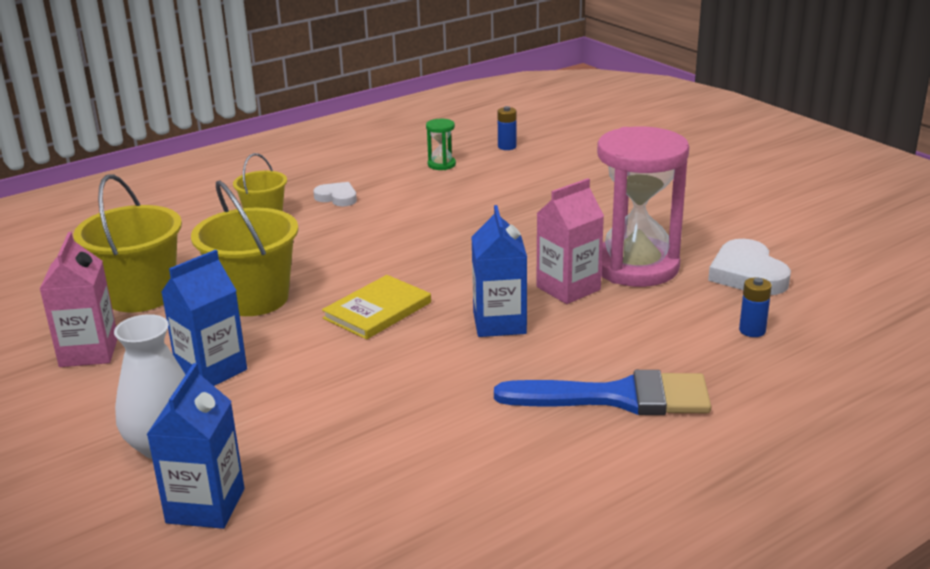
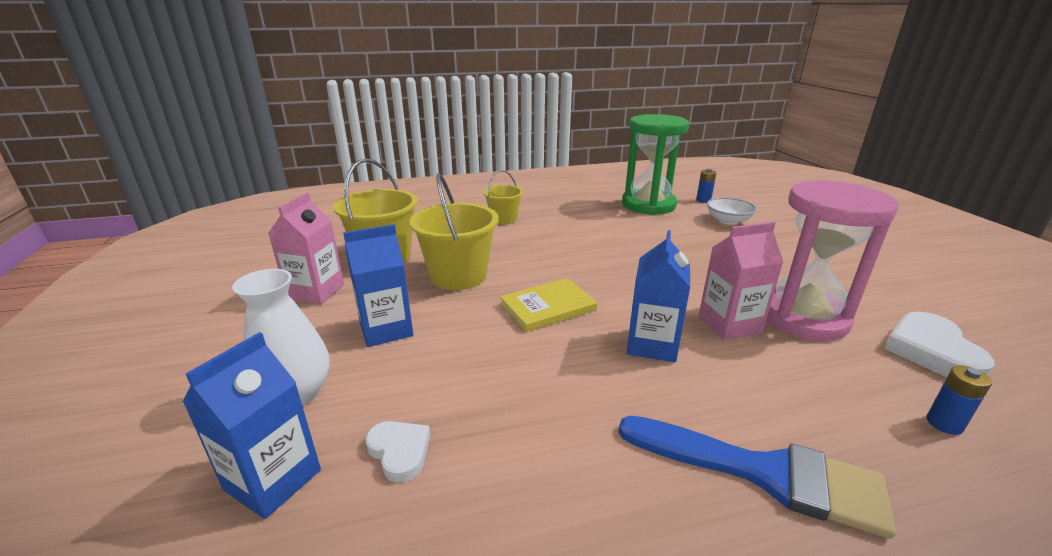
camera: 20 degrees right, 0 degrees up
white heart [313,182,357,206] -> white heart moved to [365,421,430,482]
green hourglass [426,119,456,170] -> green hourglass [622,114,689,215], size x2.49
none -> white bowl [707,197,757,225]

